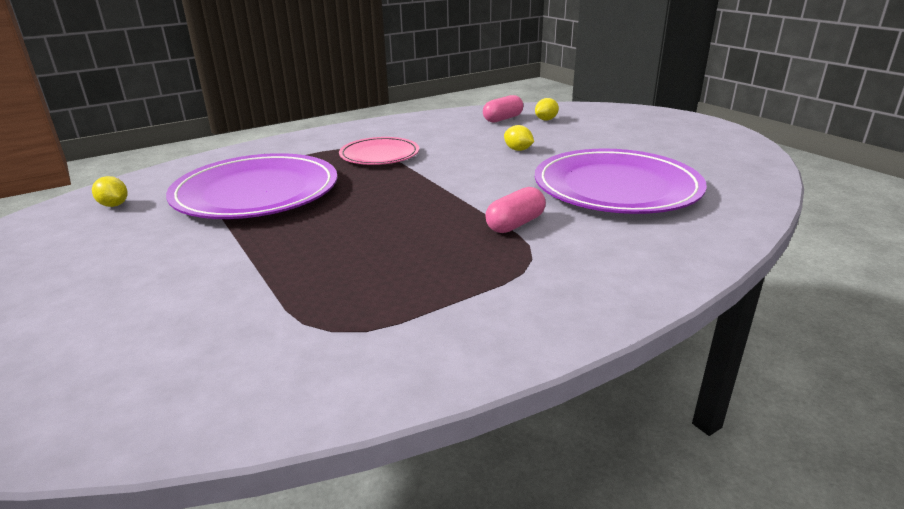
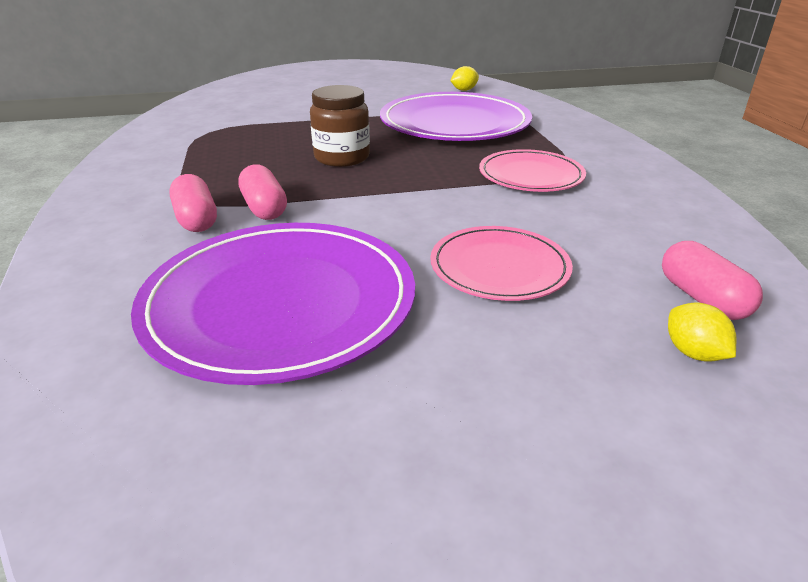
camera: 110 degrees right, 5 degrees up
yellow lemon [504,125,534,151] -> pink plate [430,226,573,301]
none -> pink capsule [169,174,217,232]
none -> brown jar [310,85,370,167]

